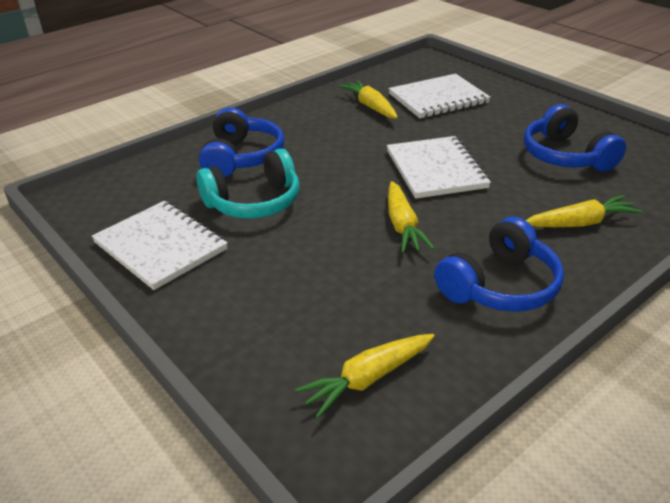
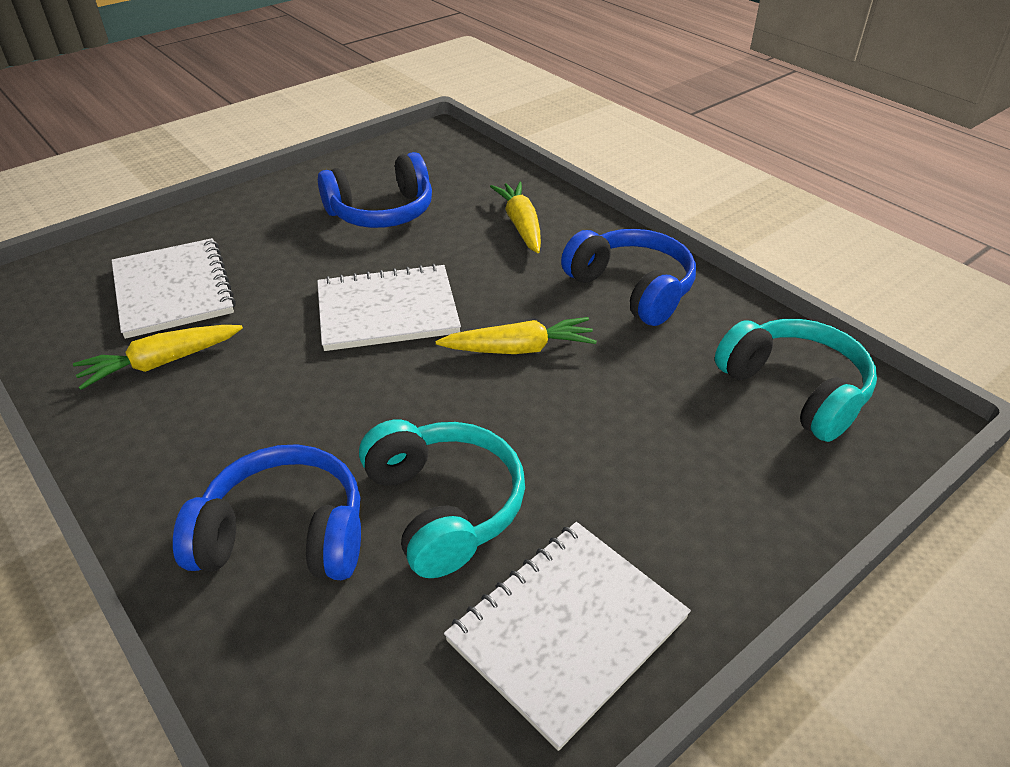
camera: 90 degrees left, 5 degrees up
yellow carrot [295,334,435,418] -> turquoise headphones [715,319,877,442]

